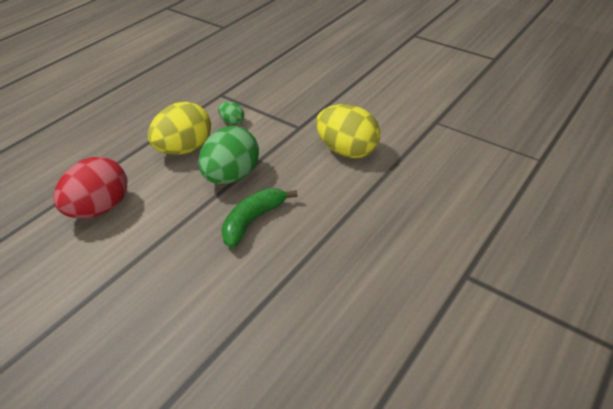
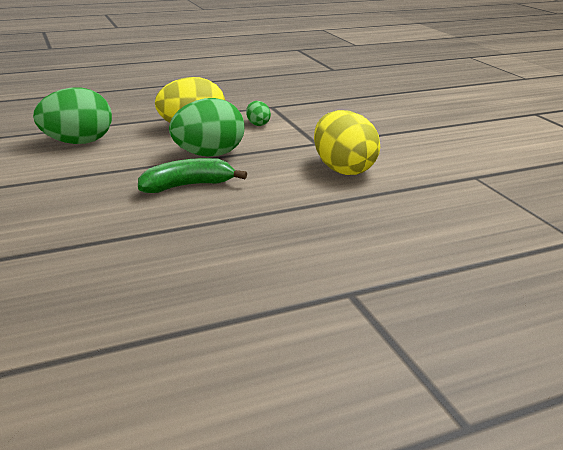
camera: 30 degrees right, 15 degrees down
red egg [53,157,128,218] -> green egg [33,88,112,144]

